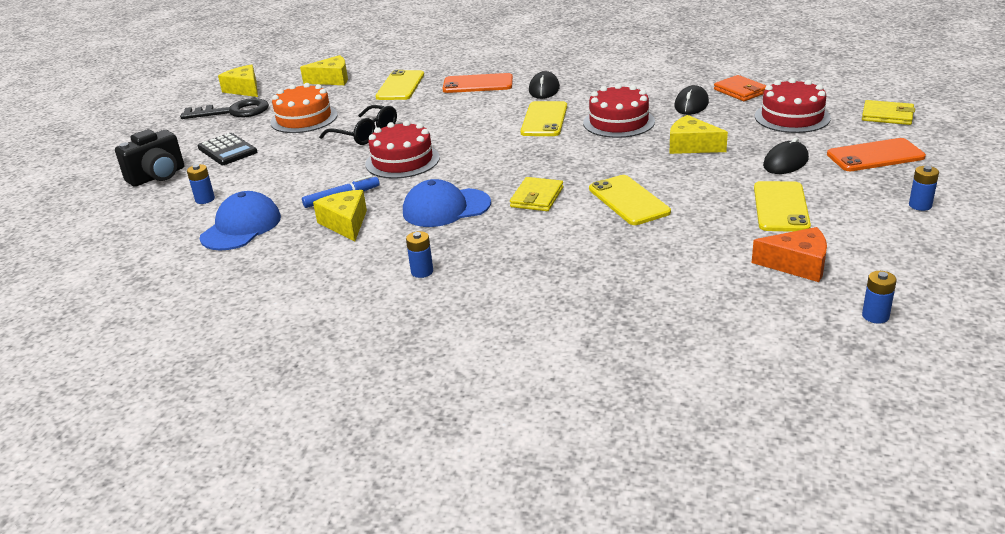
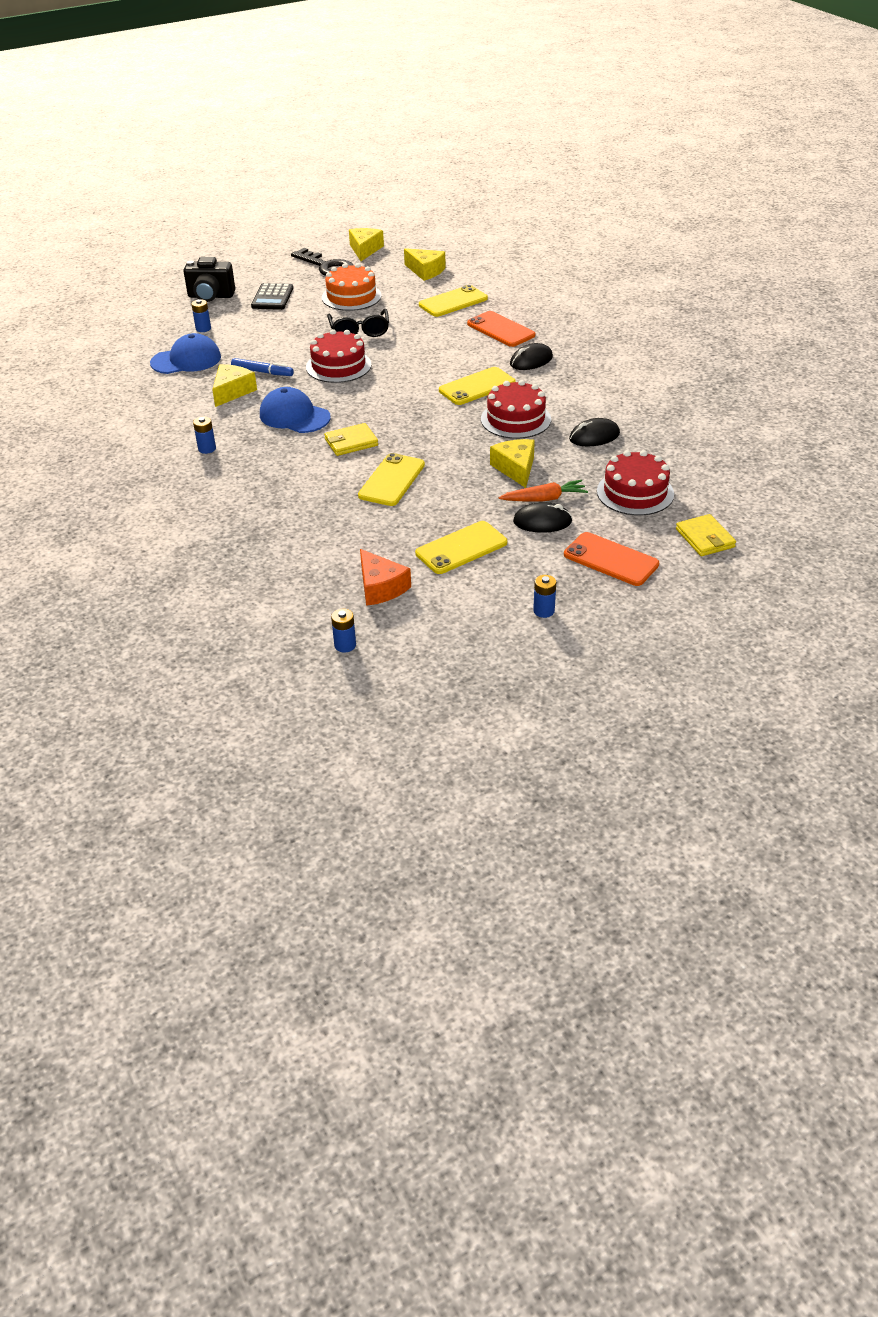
camera: 45 degrees right, 10 degrees up
orange wallet [714,75,767,101] -> none
none -> orange carrot [499,480,588,501]

